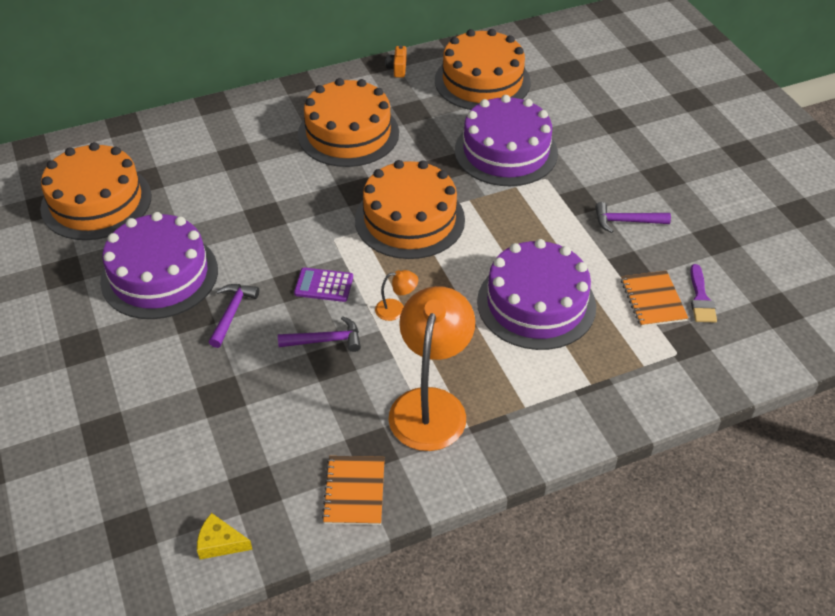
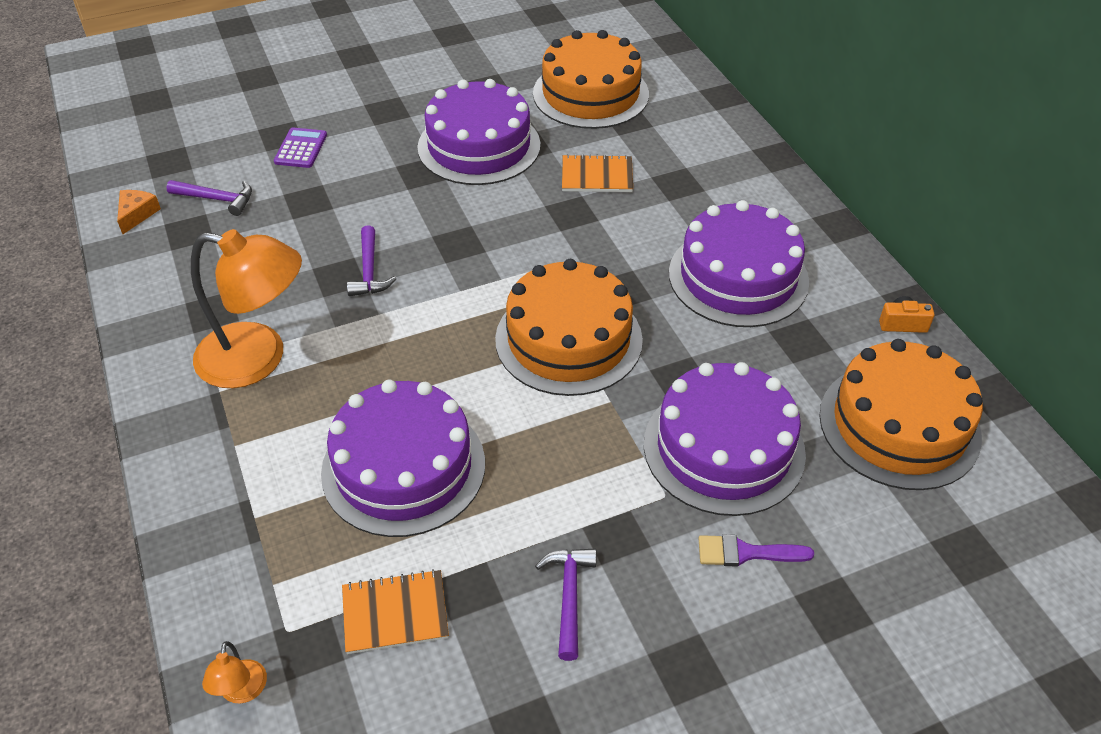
camera: 90 degrees right, 0 degrees up
yellow cheese [197,513,253,559] -> orange cheese [117,190,161,234]
purple hammer [209,284,259,348] -> purple hammer moved to [167,180,252,216]
purple calculator [294,268,353,302] -> purple calculator moved to [274,128,327,168]
orange cake [298,78,399,167] -> purple cake [669,200,809,327]
orange notebook [322,456,385,525] -> orange notebook moved to [562,154,633,192]
orange lamp [375,270,418,321] -> orange lamp moved to [202,641,267,704]
purple brush [690,264,717,322] -> purple brush moved to [698,535,814,566]

